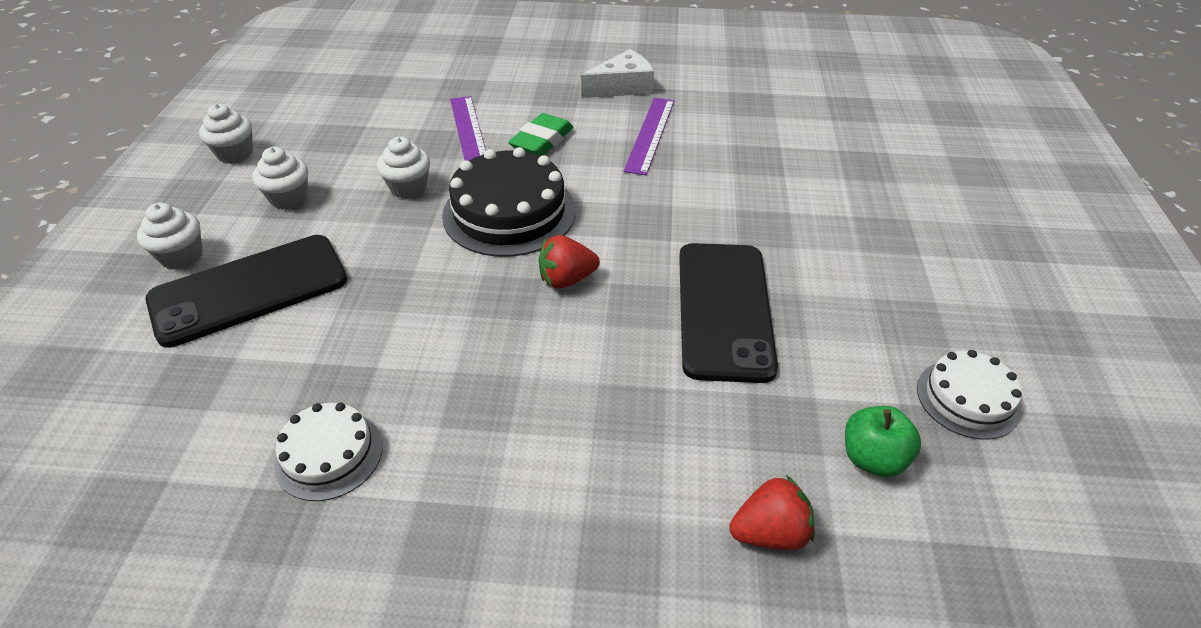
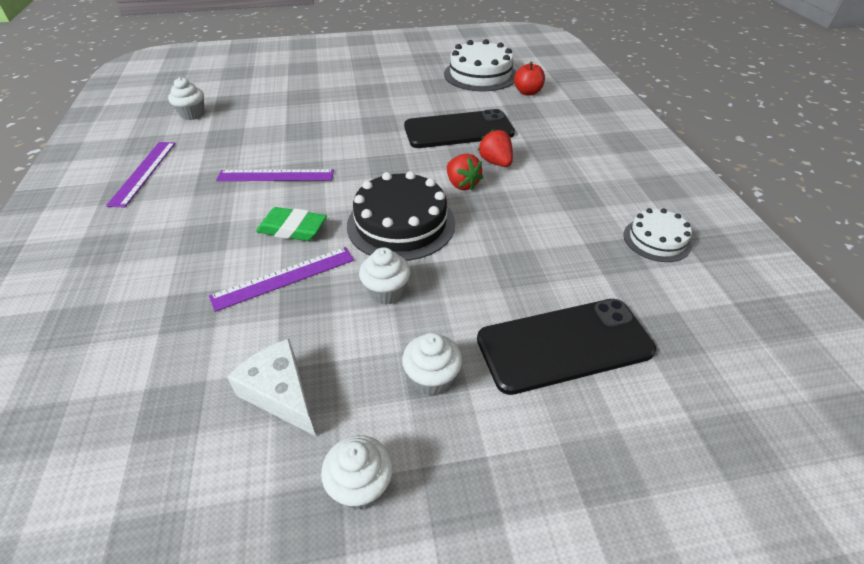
camera: 105 degrees left, 0 degrees up
white cupcake [137,203,203,269] -> white cupcake moved to [168,77,205,120]
black phone [145,235,347,348] -> black phone turned 60 degrees counterclockwise [477,299,656,395]
white cheese [581,49,654,98] -> white cheese moved to [227,339,316,436]
red strawberry [729,475,815,550] -> red strawberry moved to [478,129,513,167]
green apple [845,406,921,477] -> red apple [514,61,545,95]
white cake [917,350,1022,440] -> white cake [444,39,516,91], size x1.72
none -> purple ruler [106,142,176,207]

